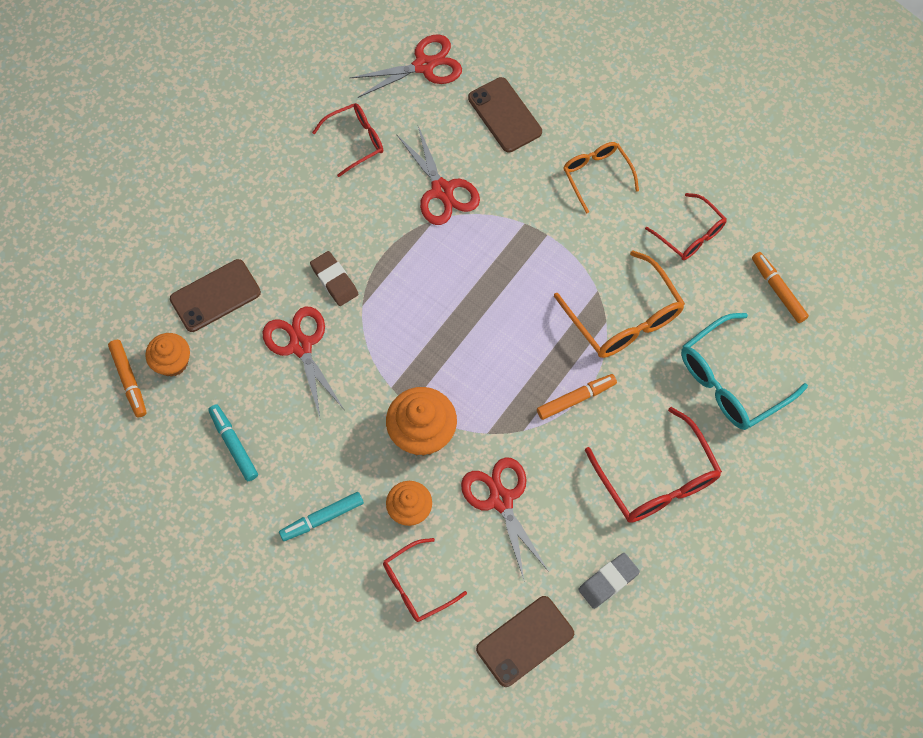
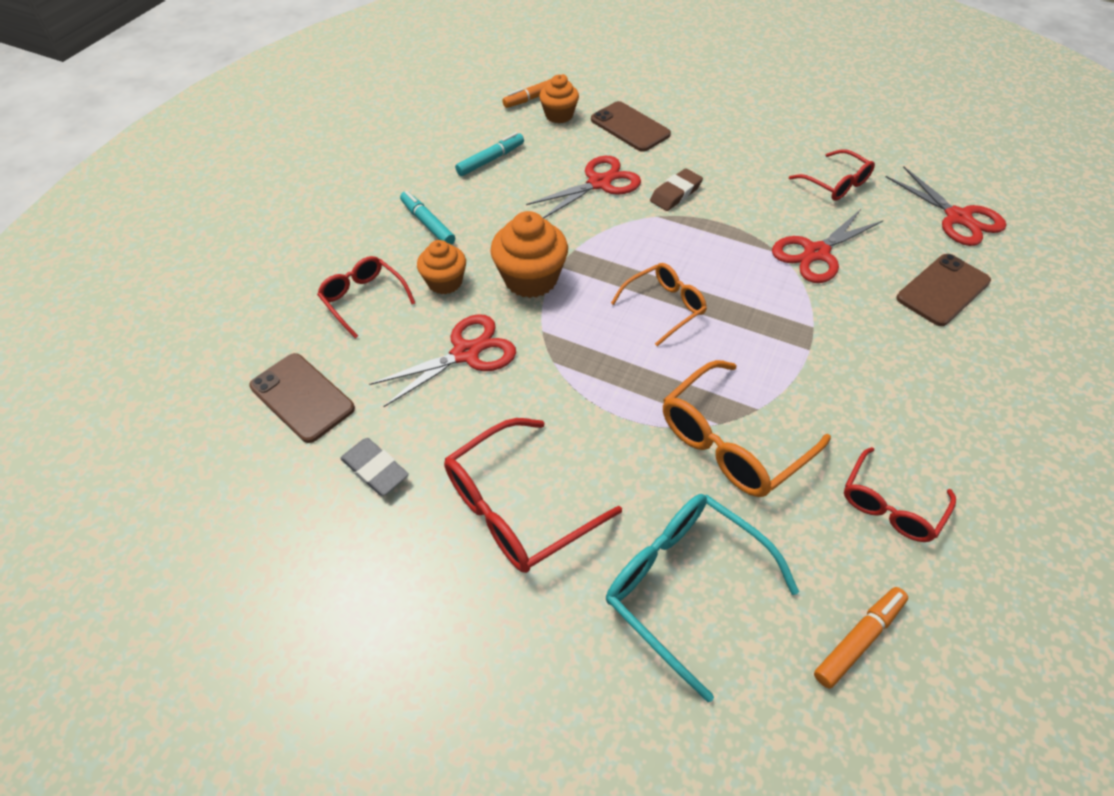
camera: 80 degrees right, 15 degrees down
orange marker [537,374,617,420] -> none
orange glasses [563,142,639,214] -> orange glasses moved to [611,263,707,346]

